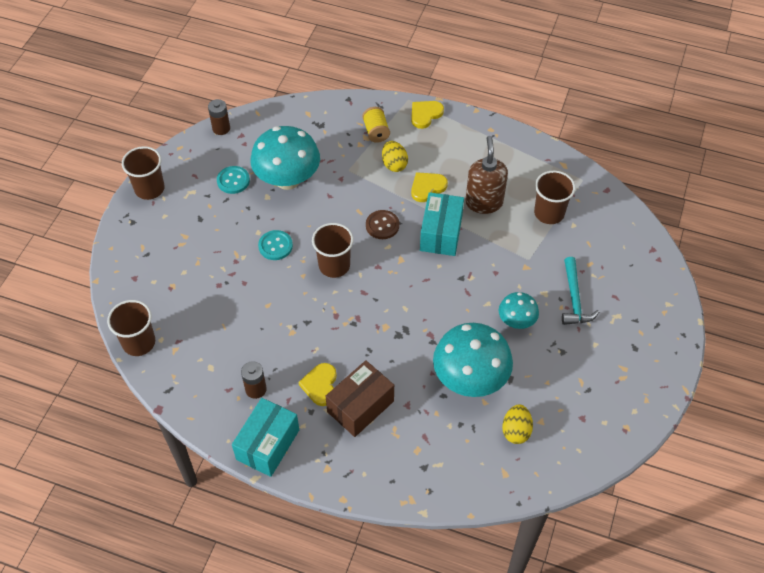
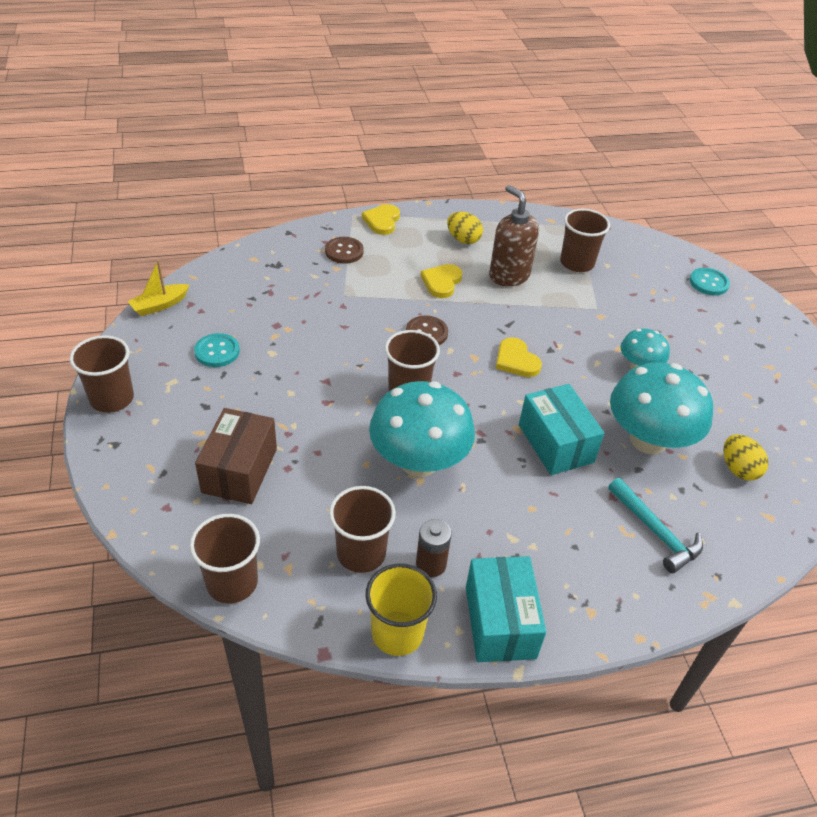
camera: 35 degrees left, 10 degrees down
brown battery [208,99,230,135] -> yellow boat [128,260,189,316]
turquoise mushroom [250,126,320,190] -> turquoise mushroom moved to [369,381,475,477]
turquoise button [258,230,293,260] -> turquoise button moved to [690,268,730,295]
yellow heart [298,363,337,406] -> yellow heart moved to [495,337,542,377]
brown box [326,360,394,437] -> brown box moved to [195,408,277,504]
yellow spool [362,107,390,143] -> brown button [325,237,364,264]
yellow egg [382,141,408,172] -> yellow egg moved to [447,212,483,244]
turquoise box [420,192,464,256] -> turquoise box moved to [519,384,604,475]
turquoise hammer [562,257,599,325] -> turquoise hammer moved to [608,478,703,573]
none -> brown cup [329,486,396,573]
none -> yellow cup [365,563,437,656]

